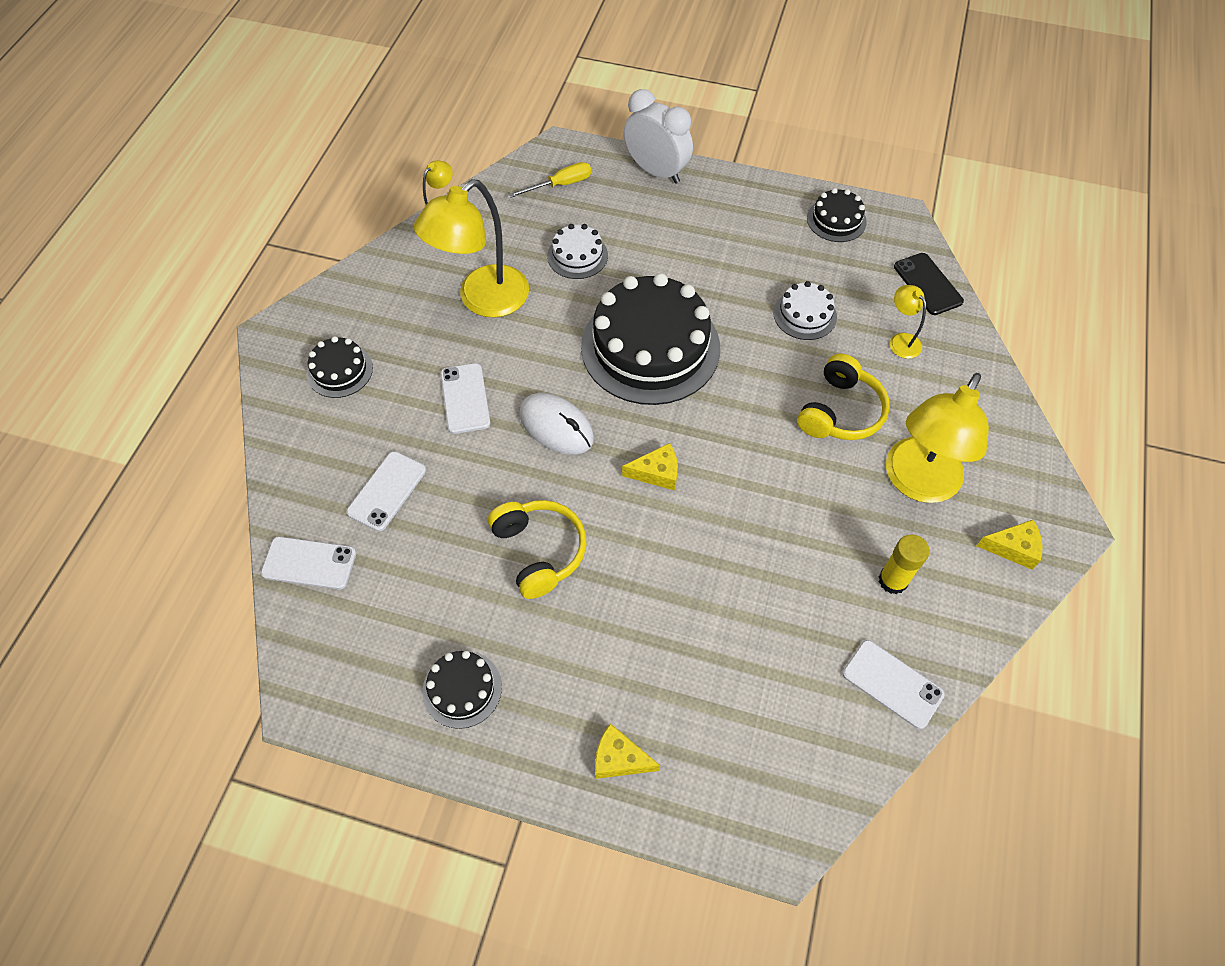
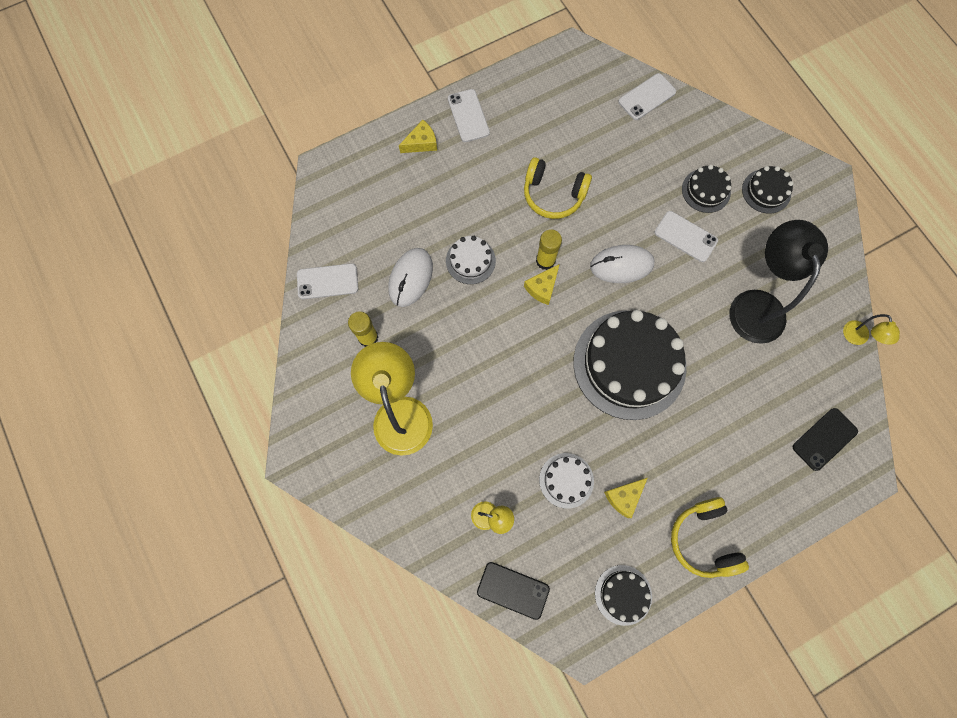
camera: 135 degrees right, 15 degrees up
white phone [346,451,426,531] -> white phone moved to [448,89,490,142]
yellow lamp [414,179,529,318] -> black lamp [730,220,828,344]
black cake [423,651,502,729] -> black cake moved to [682,165,731,213]
yellow screwdriver [508,162,591,198] -> black phone [793,408,858,471]
white cake [547,224,608,279] -> white cake moved to [446,236,496,284]
white clock [624,89,693,184] -> none
yellow headphones [797,354,890,440] -> yellow headphones moved to [671,497,749,578]
yellow cheese [977,520,1042,570] -> yellow cheese moved to [604,478,647,518]
none -> white mouse [389,248,433,307]
none -> yellow glue stick [536,229,562,270]

